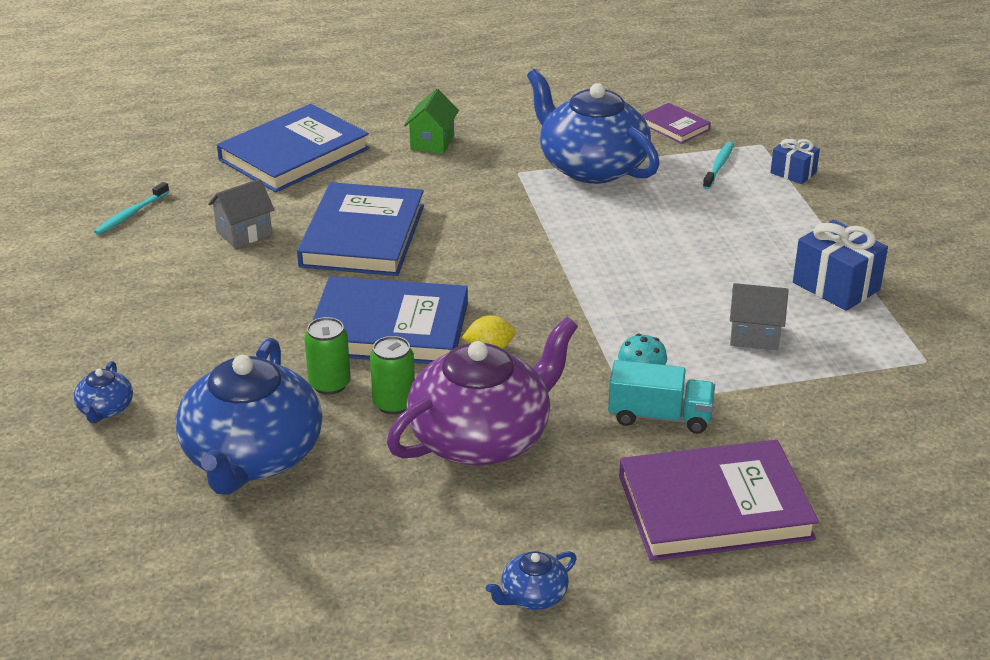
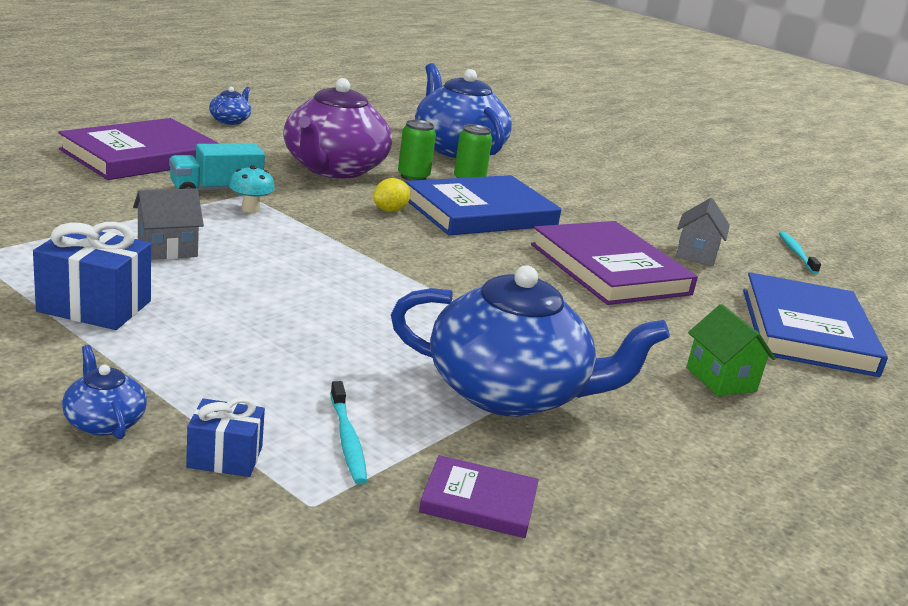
camera: 140 degrees right, 10 degrees down
blue teapot [74,361,133,423] -> blue teapot moved to [62,345,147,439]
blue book [297,182,424,276] -> purple book [531,221,698,305]

